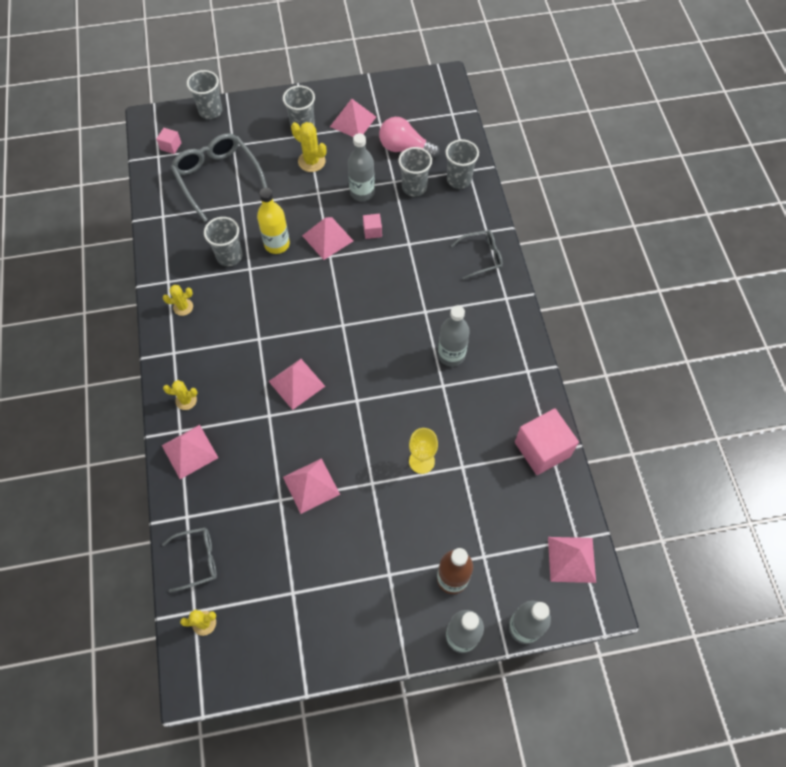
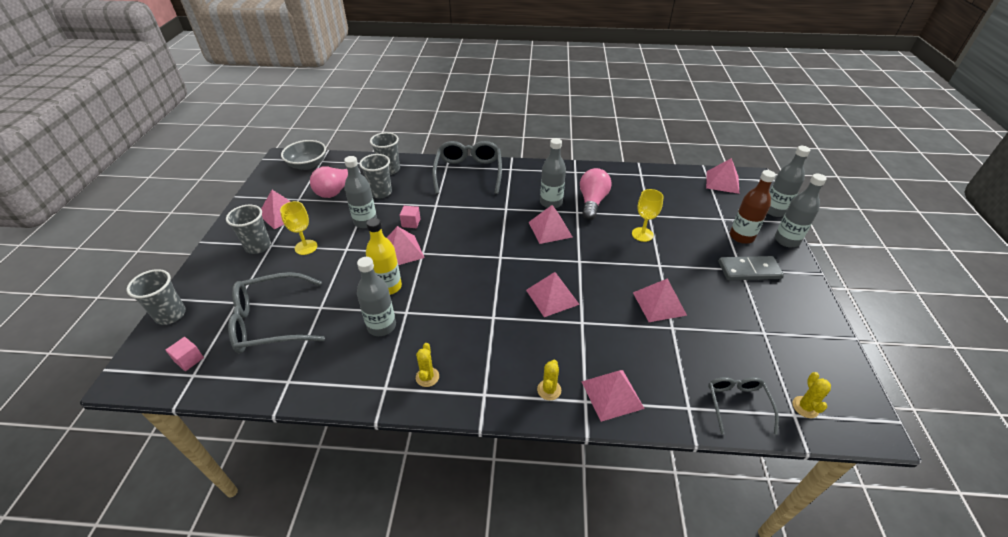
camera: 75 degrees left, 20 degrees down
grey cup [204,217,242,266] -> grey bottle [357,257,396,336]
yellow cactus [291,122,326,172] -> yellow goblet [280,201,317,255]
grey glasses [451,230,503,280] -> grey glasses [432,141,502,194], size x1.75
pink cube [515,409,579,475] -> none
none -> grey bowl [281,140,326,170]
none -> pink pyramid [528,205,572,244]
none -> pink light bulb [580,168,612,220]
none -> grey domino [719,256,784,280]

